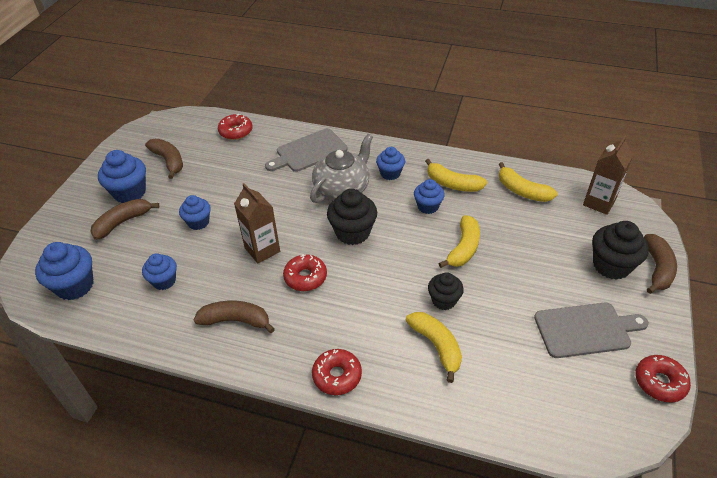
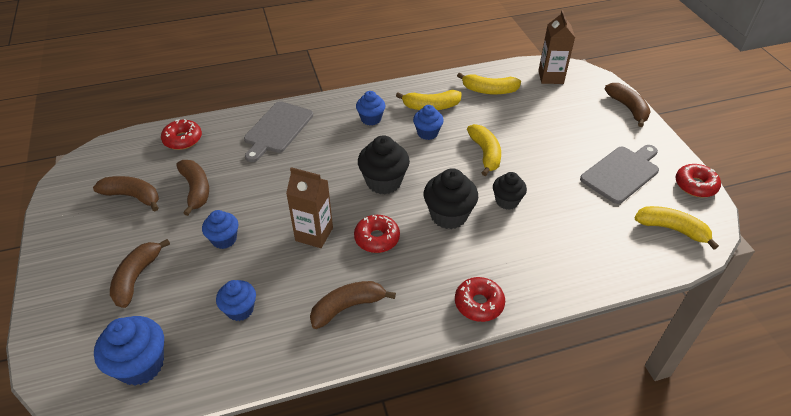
camera: 35 degrees left, 0 degrees up
blue cupcake [98,150,146,203] -> none
grey teapot [310,134,373,203] -> none
yellow banana [405,312,462,383] -> yellow banana moved to [634,206,719,249]
black cupcake [592,221,649,280] -> black cupcake moved to [424,168,478,229]
none -> brown banana [176,160,209,216]

